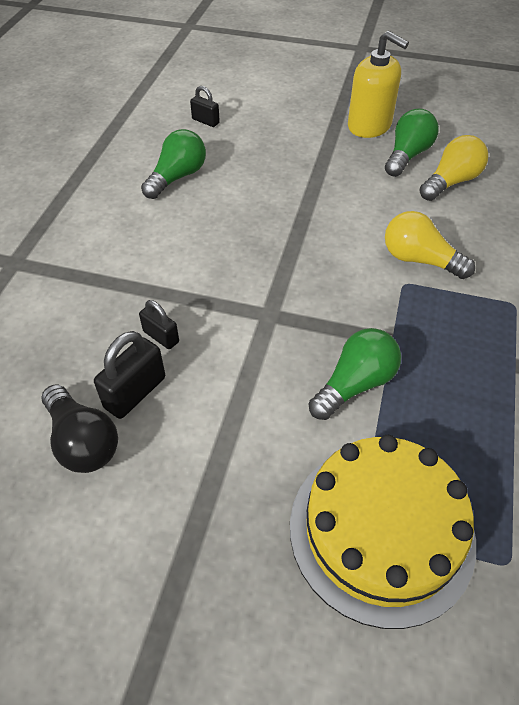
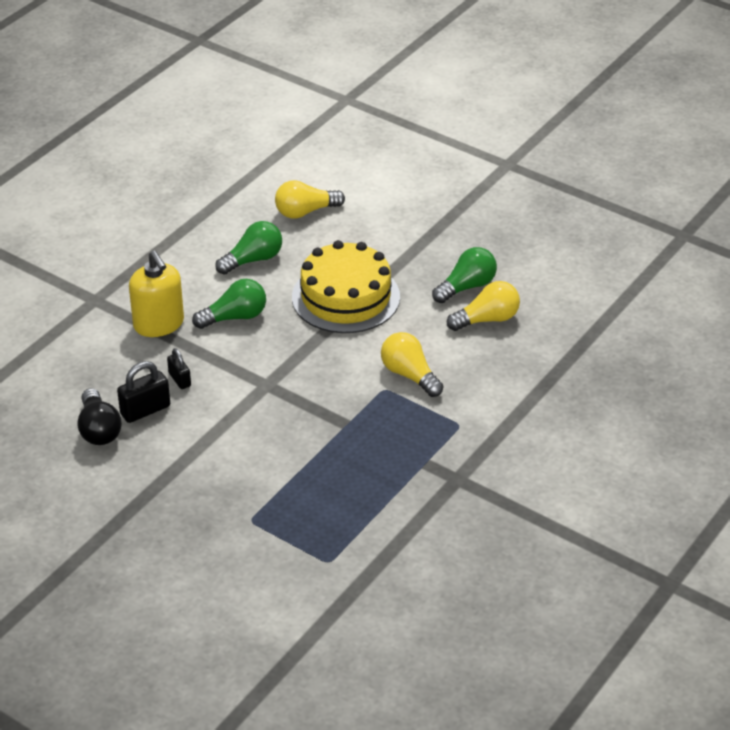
camera: 20 degrees right, 10 degrees down
black padlock [190,86,220,127] -> yellow light bulb [275,180,345,219]
yellow cake [290,435,476,629] -> yellow cake moved to [292,240,400,333]
green light bulb [309,328,401,420] -> green light bulb moved to [192,279,266,329]
yellow soap dispenser [348,31,409,138] -> yellow soap dispenser moved to [129,250,184,337]

